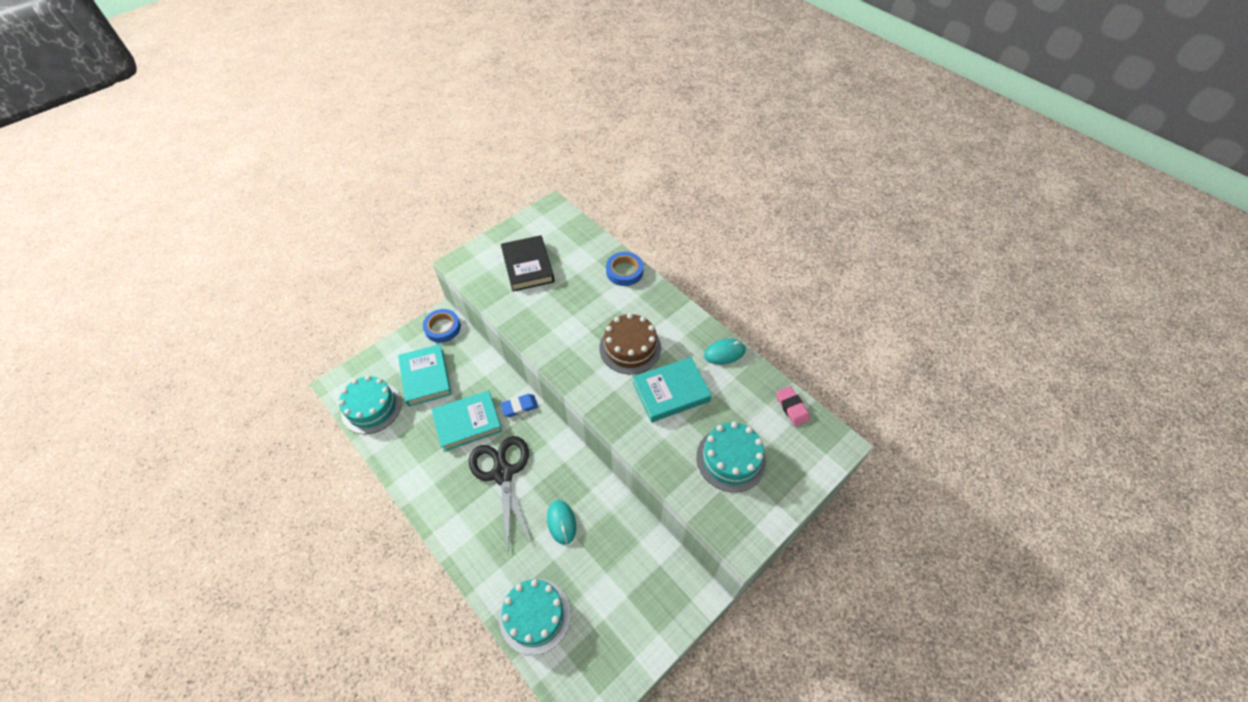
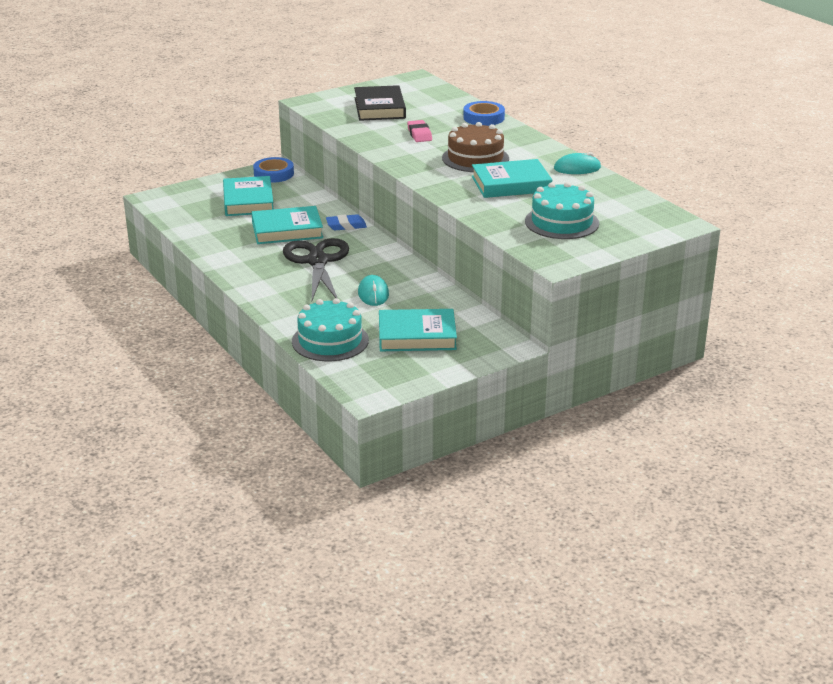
camera: 10 degrees right, 25 degrees down
turquoise cake [339,375,402,434] -> none
pink eraser [776,386,810,426] -> pink eraser moved to [407,120,432,142]
none -> turquoise book [379,309,457,351]

